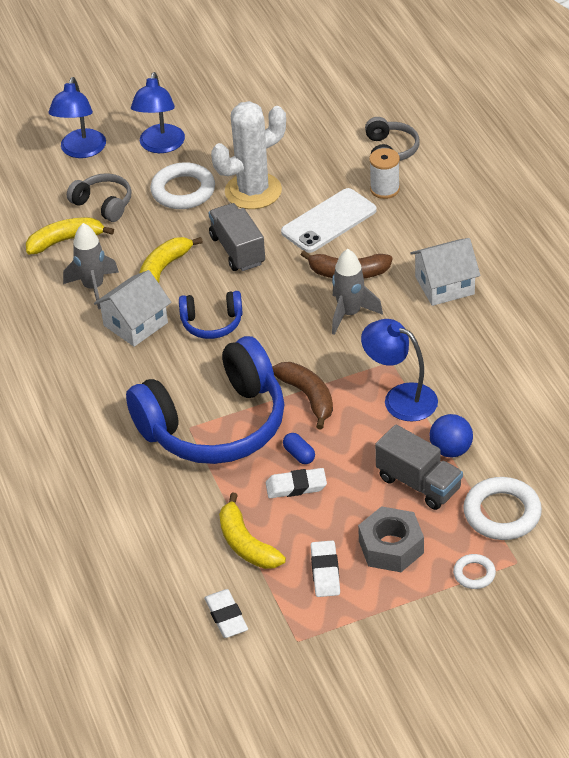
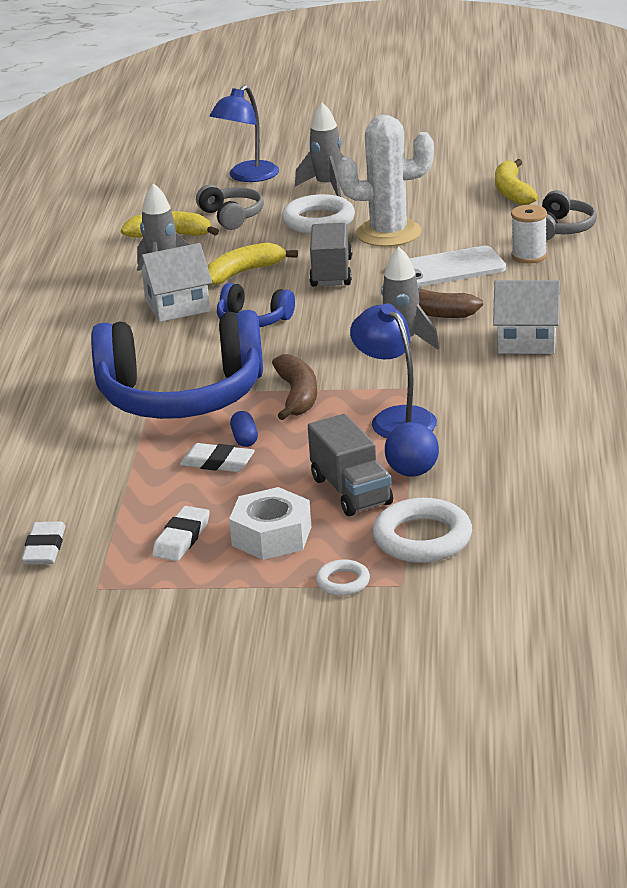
camera: 25 degrees right, 15 degrees down
blue lamp [131,72,185,153] -> grey rocket [295,102,344,197]
yellow banana [219,493,286,569] -> yellow banana moved to [495,159,538,205]
grey nut [358,506,424,572] -> white nut [229,487,311,560]

